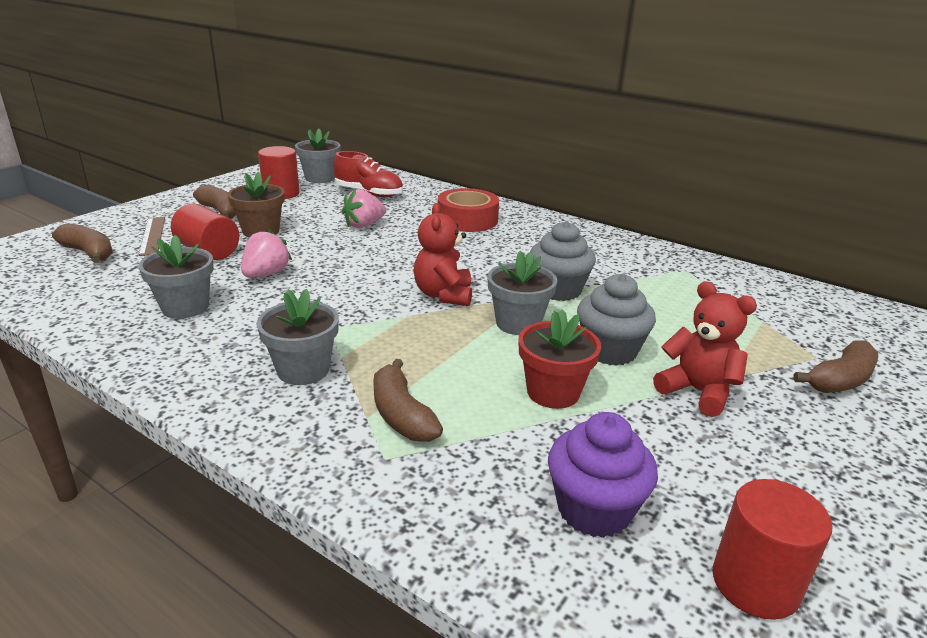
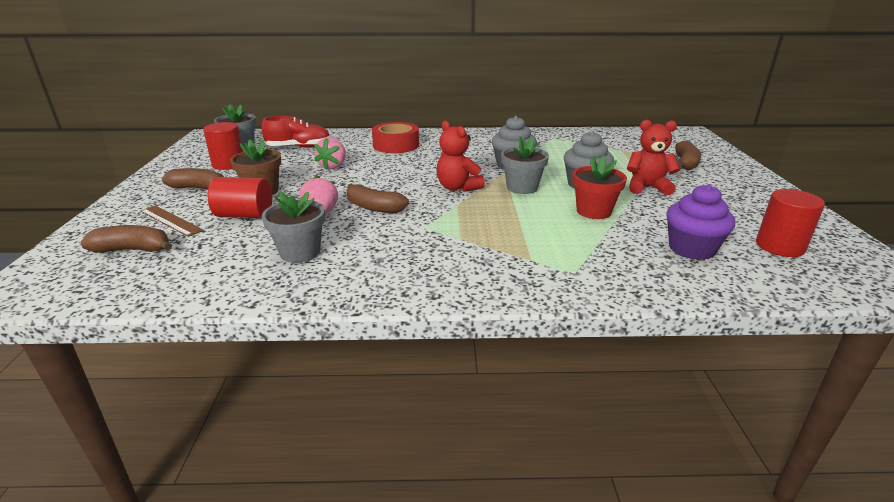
camera: 35 degrees left, 0 degrees up
grey flower pot [257,289,339,385] -> none
brown banana [373,359,443,442] -> brown banana moved to [347,184,409,213]

